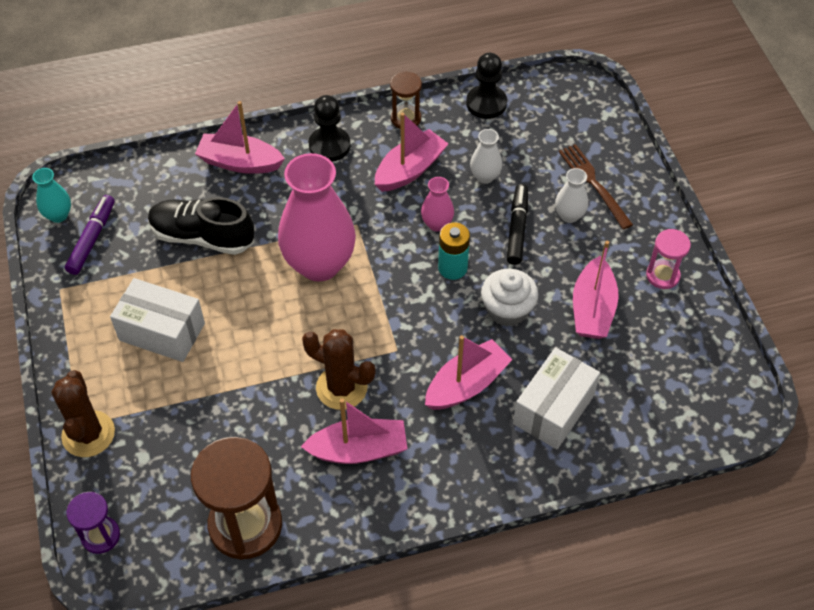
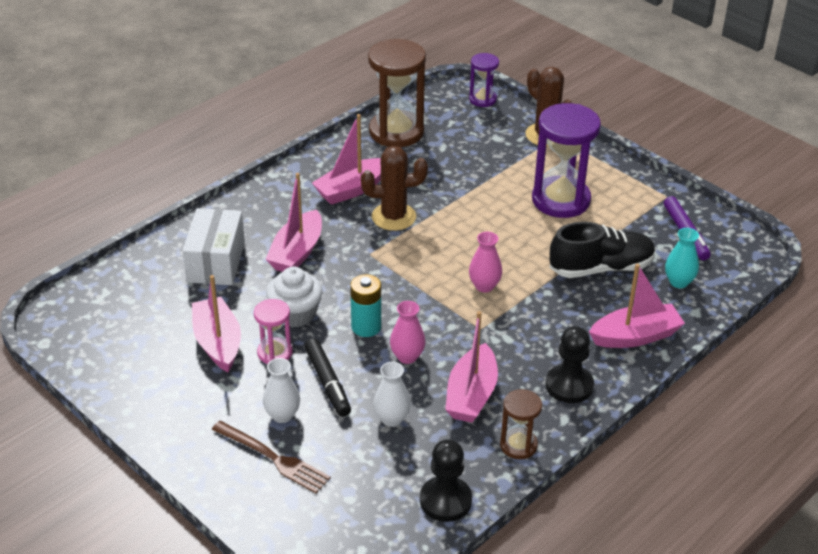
camera: 150 degrees right, 15 degrees down
turquoise vase [32,168,71,223] -> turquoise vase moved to [665,228,699,288]
white box [110,278,205,362] -> purple hourglass [532,103,601,218]
pink vase [278,153,356,282] -> pink vase [469,232,502,293], size x0.45
pink hourglass [646,229,691,289] -> pink hourglass moved to [254,299,292,364]

